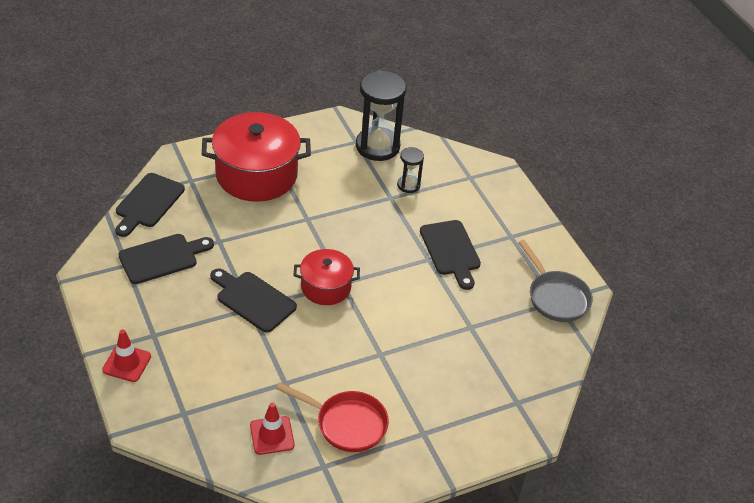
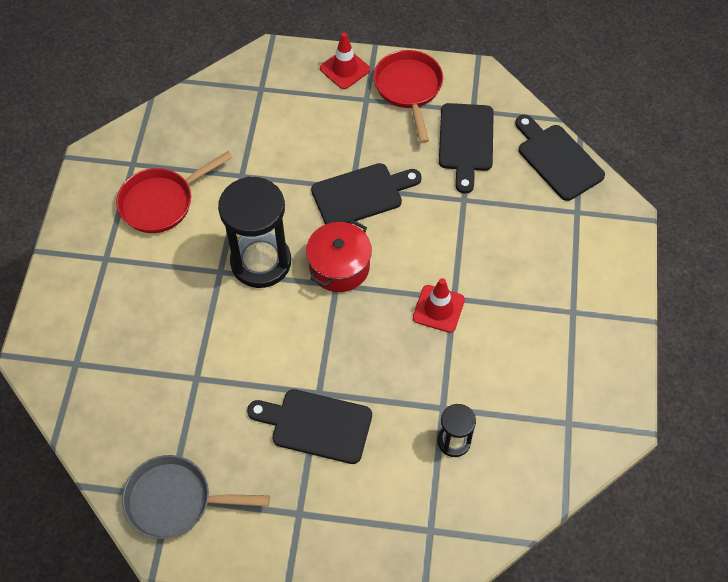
camera: 125 degrees right, 15 degrees up
red pot [202,112,311,202] -> none
red traffic cone [250,402,295,455] -> red traffic cone moved to [413,278,465,333]
black hourglass [356,70,407,161] -> black hourglass moved to [218,177,291,288]
none -> red pan [373,50,443,143]

